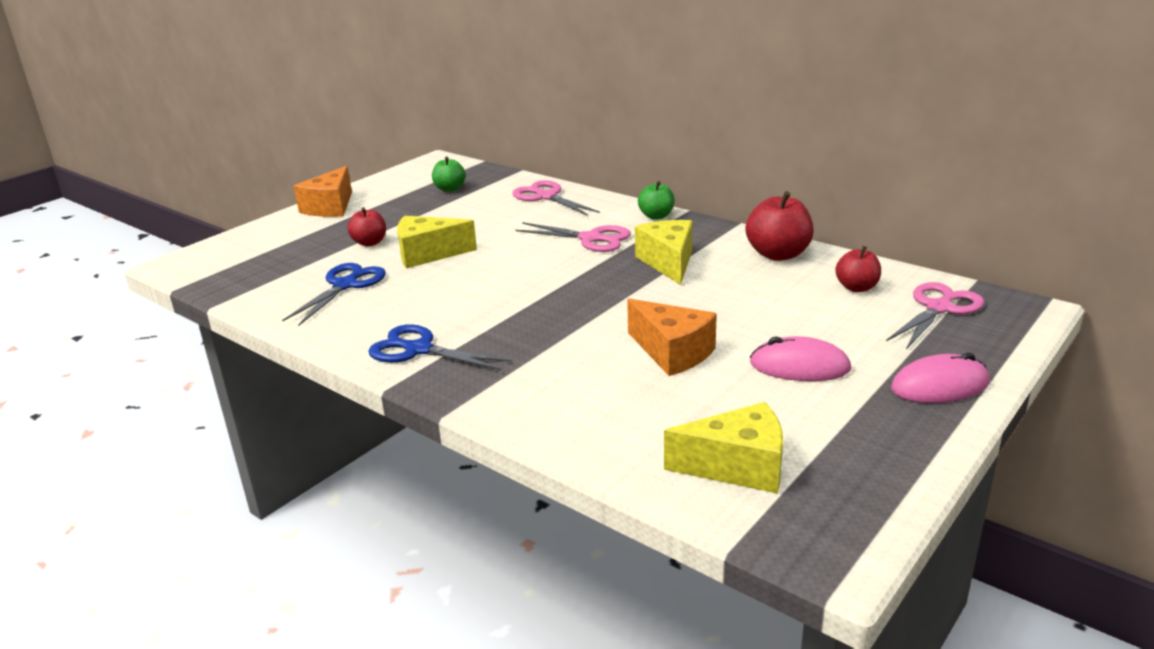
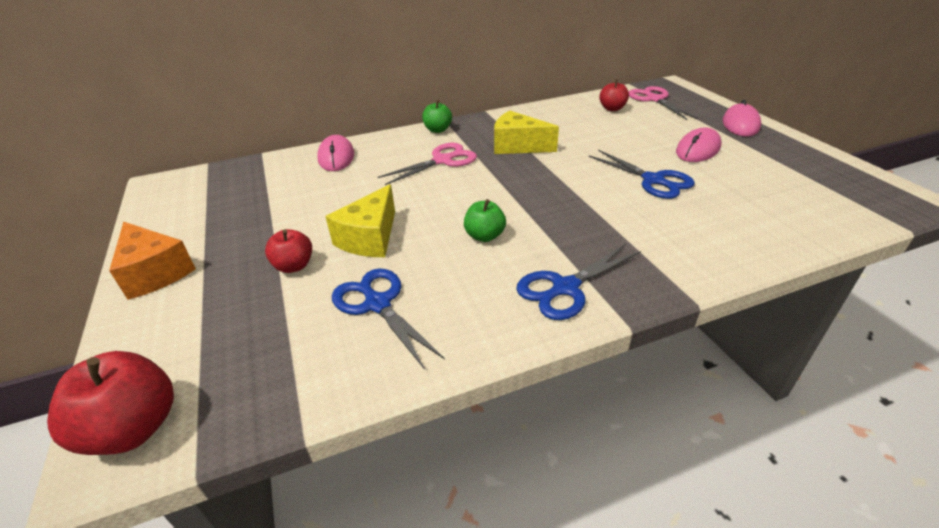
camera: 60 degrees left, 10 degrees up
green apple [432,156,466,192] -> green apple moved to [464,199,506,242]
pink scissors [512,180,600,216] -> pink mouse [317,135,354,171]
orange cheese [627,298,717,376] -> blue scissors [589,150,695,199]
yellow cheese [664,402,783,494] -> none
red apple [746,191,814,261] -> red apple moved to [47,351,174,455]

